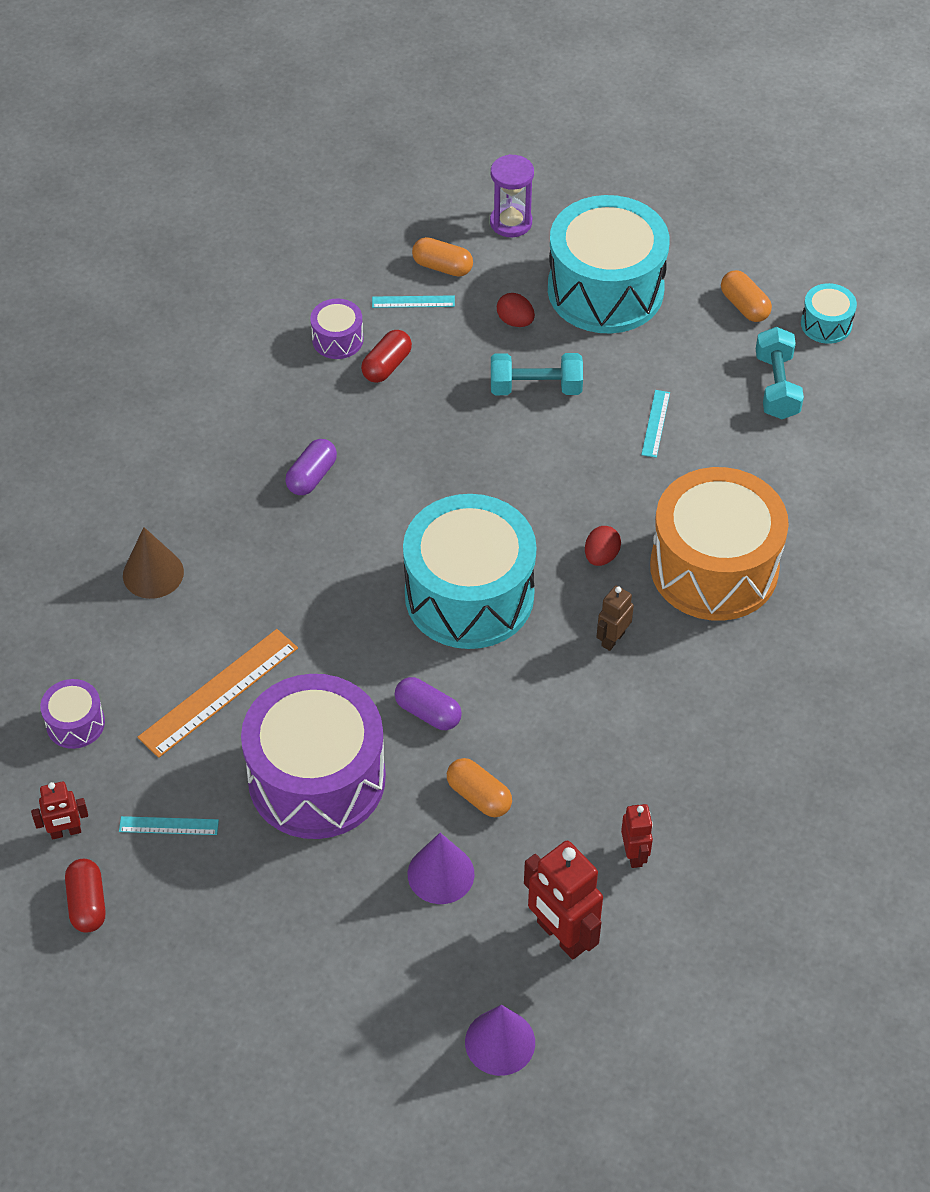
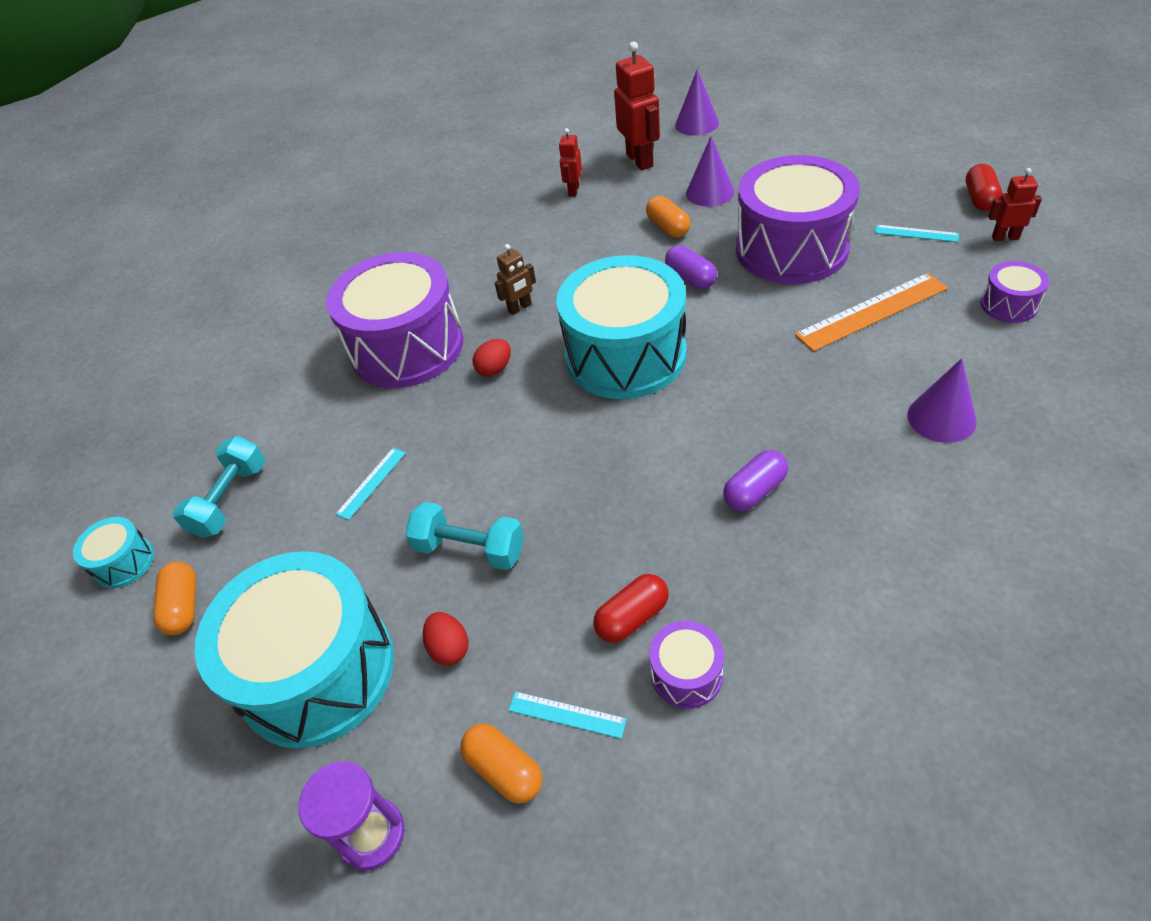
camera: 155 degrees left, 5 degrees down
brown cone [123,527,184,599] -> purple cone [908,358,976,443]
orange drum [650,467,789,621] -> purple drum [326,252,464,388]

